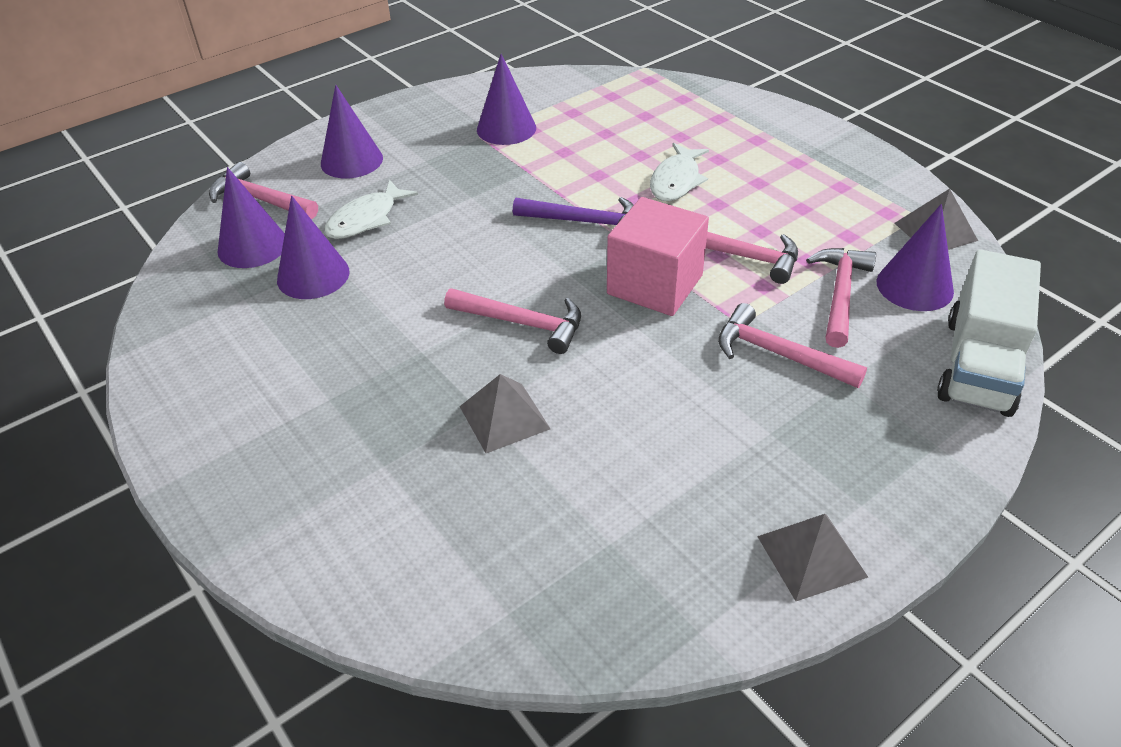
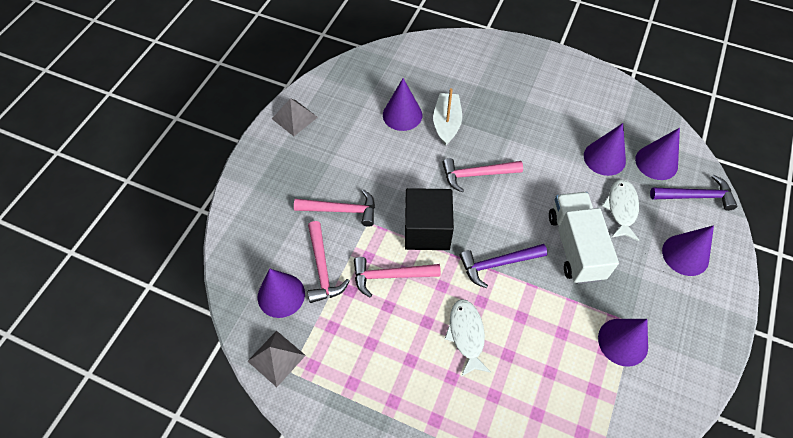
camera: 150 degrees right, 15 degrees up
pink hammer [209,162,318,219] -> purple hammer [650,175,737,211]
grey pyramid [459,374,550,453] -> white boat [433,88,462,146]
pink cube [607,197,709,316] -> black cube [405,188,454,250]
white truck [937,250,1041,417] -> white truck moved to [549,192,619,284]
none -> purple cone [383,78,422,131]

